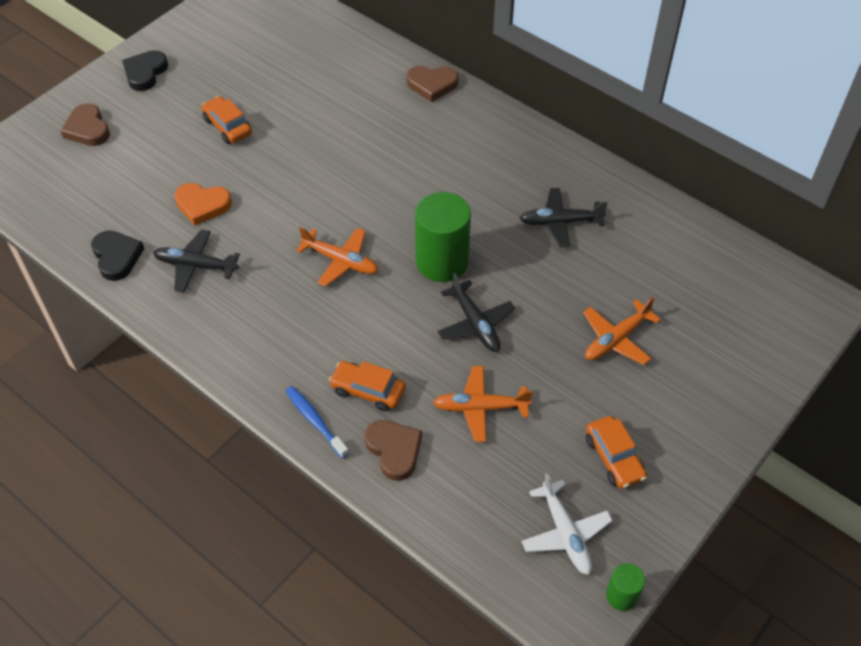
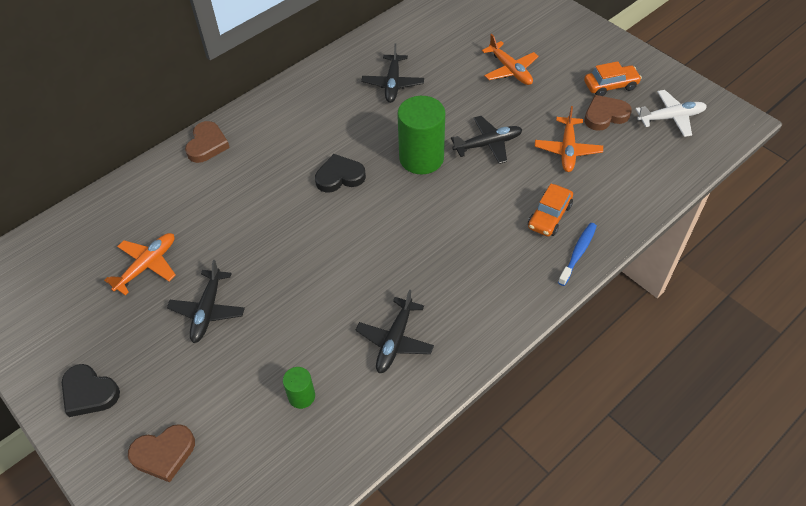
camera: 80 degrees left, 0 degrees up
black heart [91,230,144,281] -> black heart moved to [315,154,366,193]
orange heart [174,183,232,225] -> none
orange car [201,96,252,144] -> black plane [167,260,245,343]
blue toothbrush [286,386,349,459] -> blue toothbrush turned 150 degrees clockwise [558,223,597,286]
orange plane [296,227,379,287] -> orange plane moved to [104,233,176,295]
brown heart [365,420,422,481] -> brown heart moved to [584,95,632,131]
green cylinder [606,563,645,611] -> green cylinder moved to [283,367,315,409]

